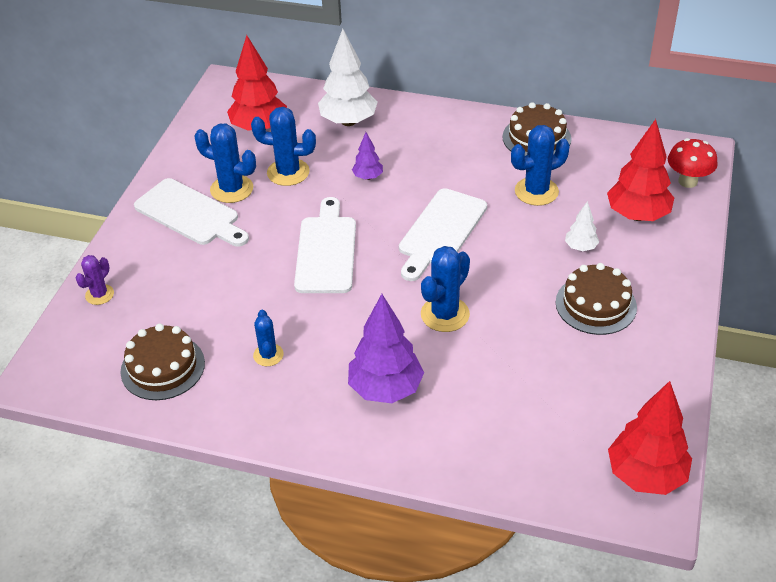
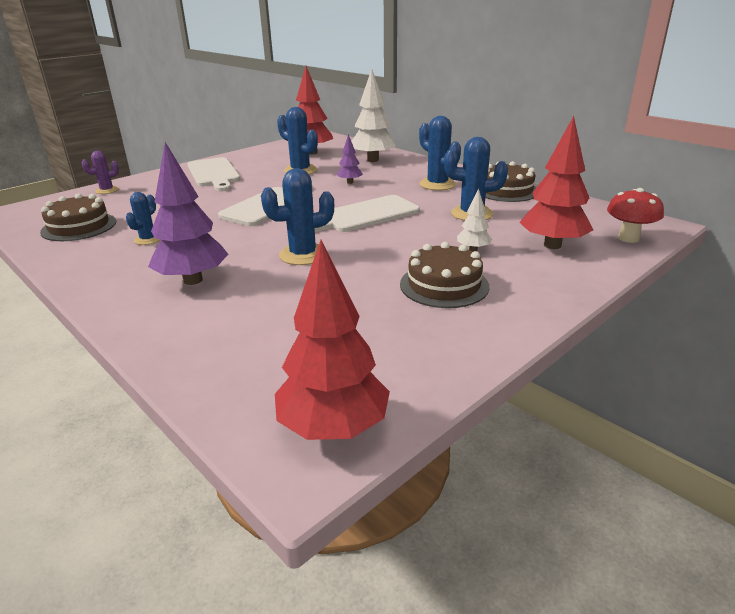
camera: 30 degrees right, 15 degrees down
blue cactus [194,123,256,203] -> blue cactus moved to [419,116,461,190]

